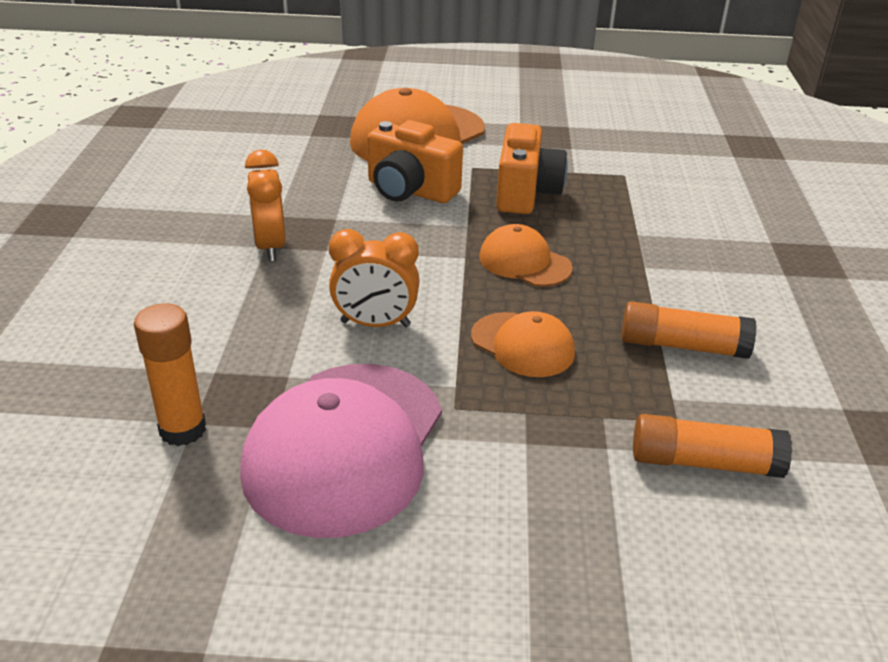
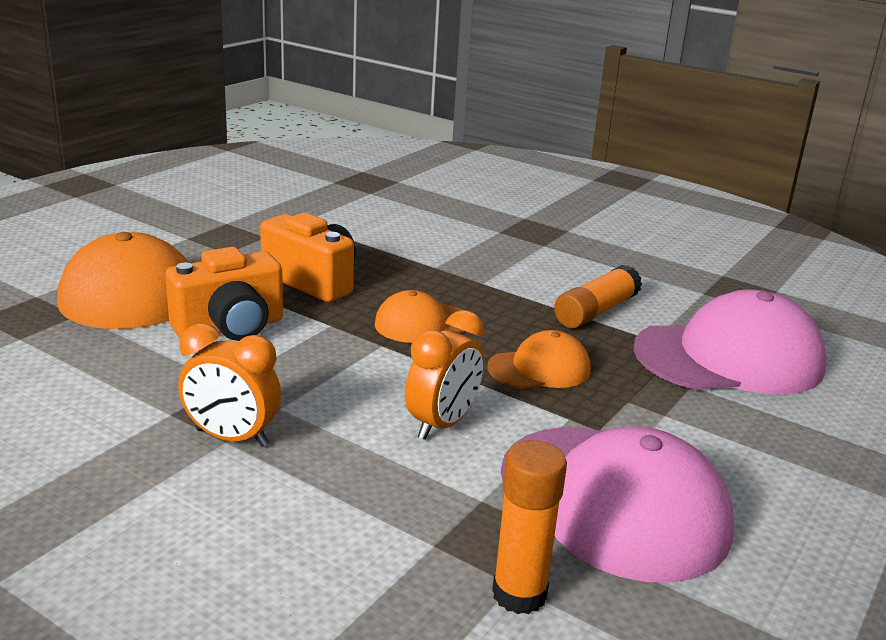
camera: 60 degrees left, 10 degrees down
orange glue stick [633,414,792,478] -> pink cap [633,289,827,395]

